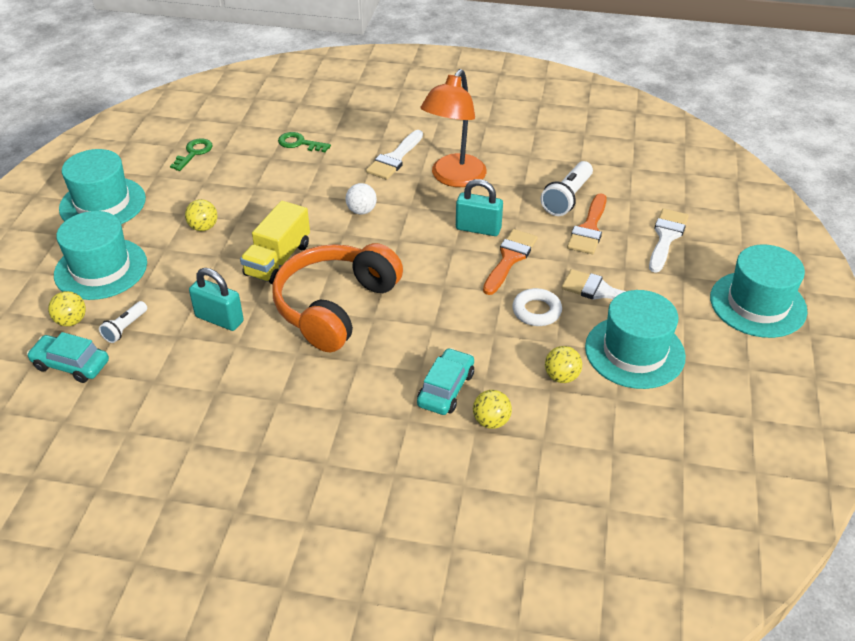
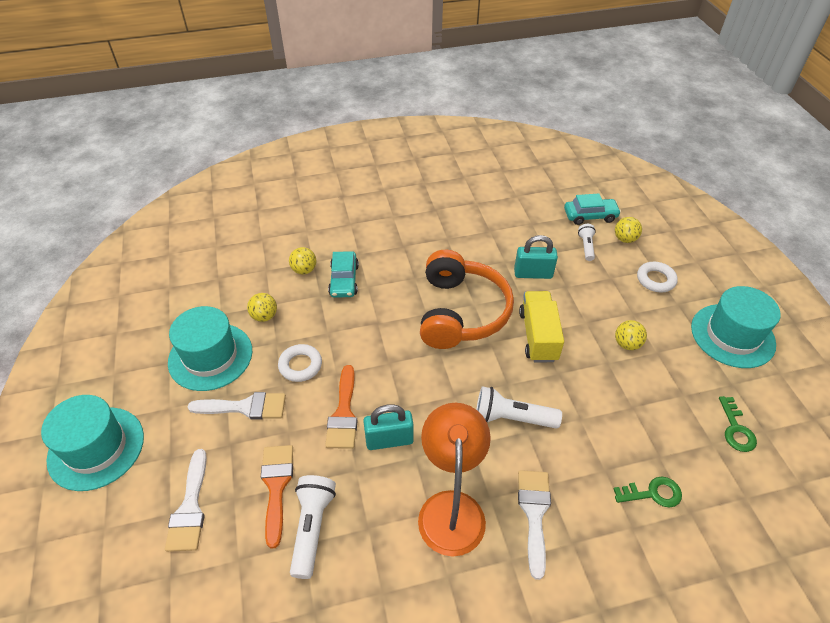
camera: 155 degrees right, 5 degrees up
turquoise hat [54,211,147,300] -> white ring [637,262,678,293]
white ball [346,183,377,214] -> white flashlight [476,386,562,428]

